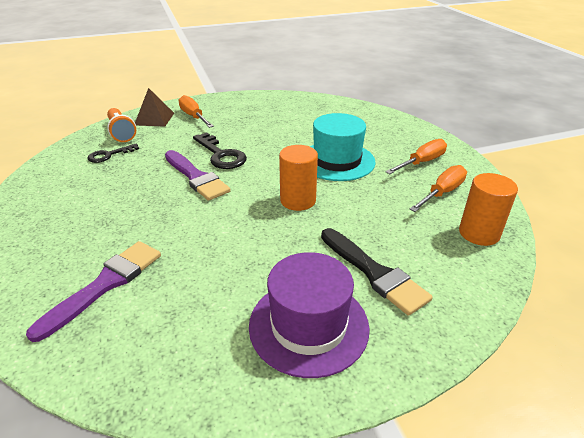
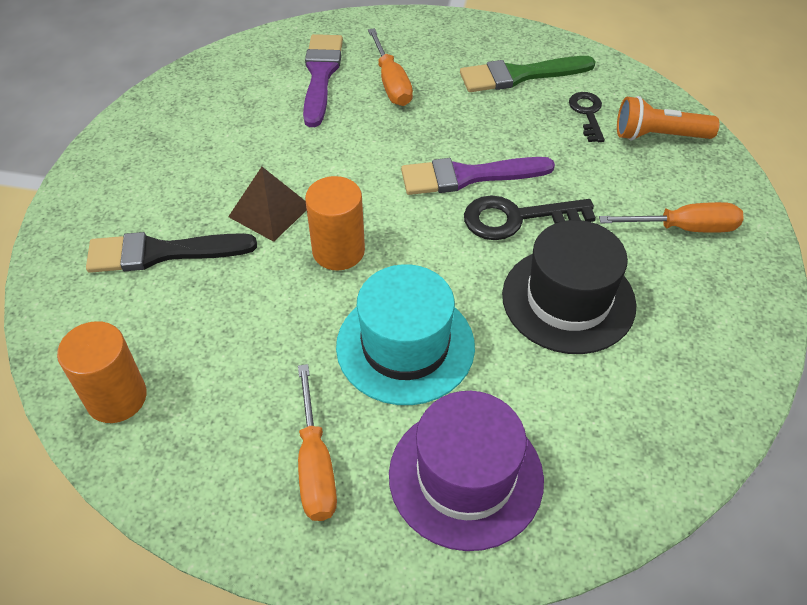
camera: 120 degrees right, 15 degrees up
purple brush [26,241,161,342] -> purple brush turned 150 degrees counterclockwise [303,34,343,127]
brown pyramid [135,88,174,126] -> brown pyramid moved to [228,167,307,242]
purple hat [249,252,370,378] -> purple hat moved to [389,391,544,551]
orange screwdriver [409,165,467,212] -> orange screwdriver moved to [368,28,413,106]
none -> green brush [460,56,596,92]
none -> black hat [502,220,636,354]

